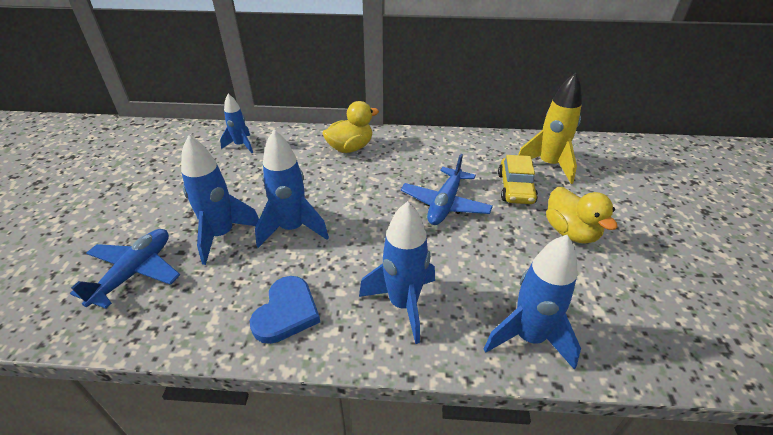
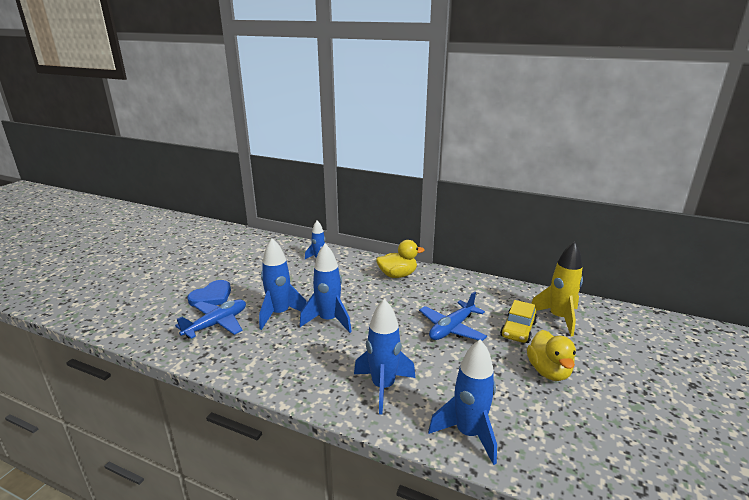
camera: 20 degrees right, 15 degrees down
blue heart [250,276,320,344] -> blue heart moved to [188,280,231,307]

